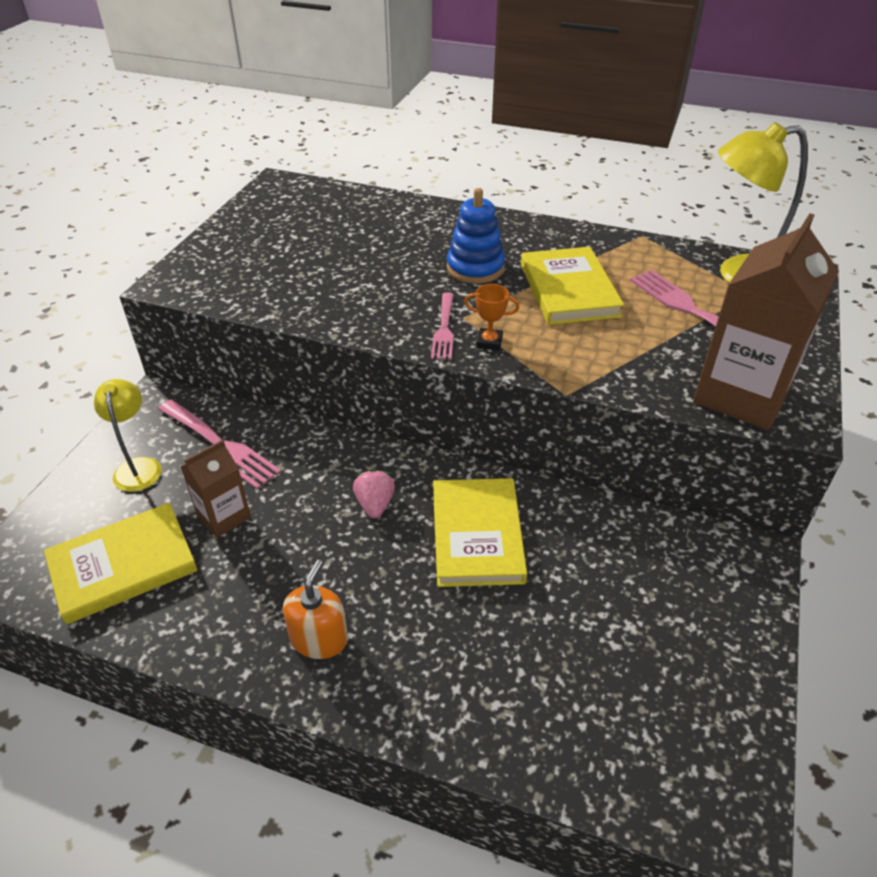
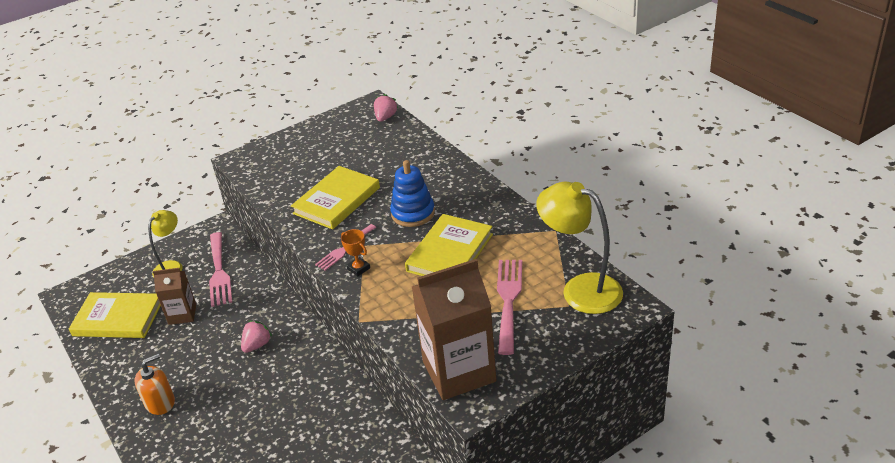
camera: 40 degrees right, 5 degrees down
yellow book [433,478,527,587] -> yellow book moved to [291,166,380,230]
none -> pink strawberry [374,94,398,122]

